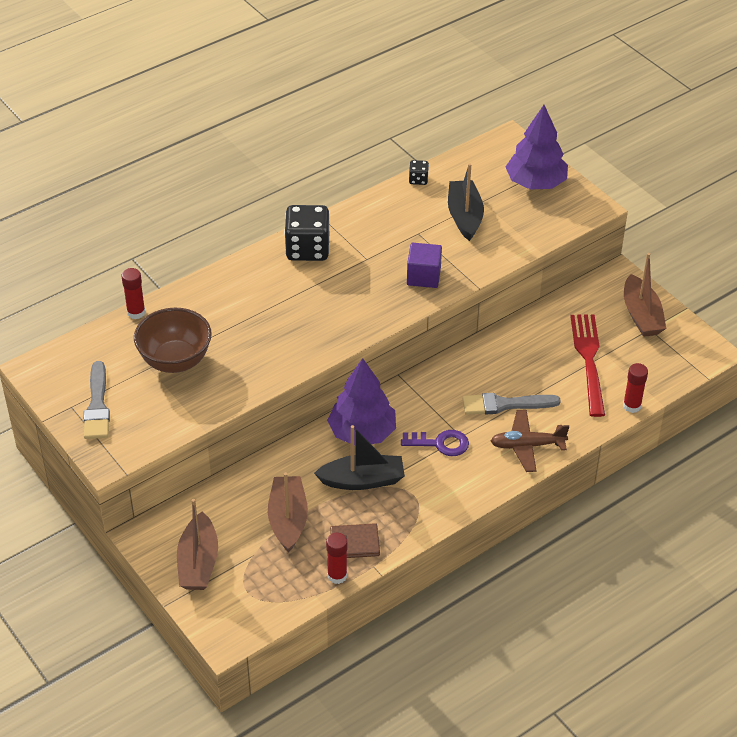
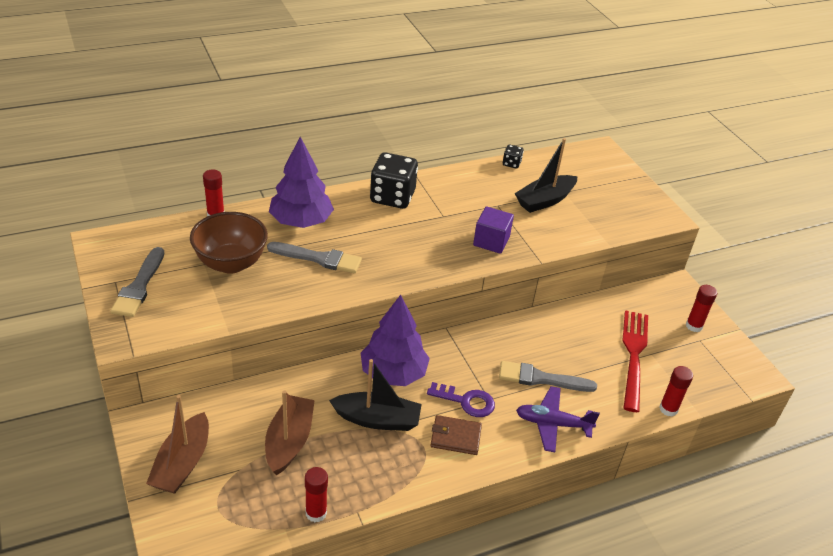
camera: 10 degrees right, 5 degrees down
brown wallet [330,523,380,558] -> brown wallet moved to [430,415,482,455]
black boat [448,163,484,241] -> black boat turned 135 degrees counterclockwise [515,138,577,213]
brown plane [491,410,569,472] -> purple plane [516,386,600,452]
purple tree [505,105,568,190] -> purple tree moved to [269,137,334,228]
brown boat [624,253,666,337] -> red glue stick [686,285,717,332]
none -> grey brush [267,242,362,273]

